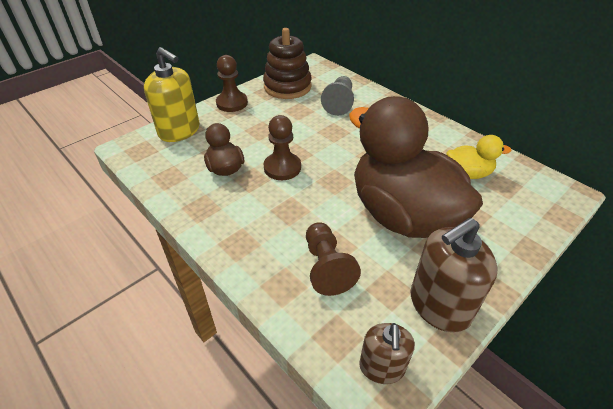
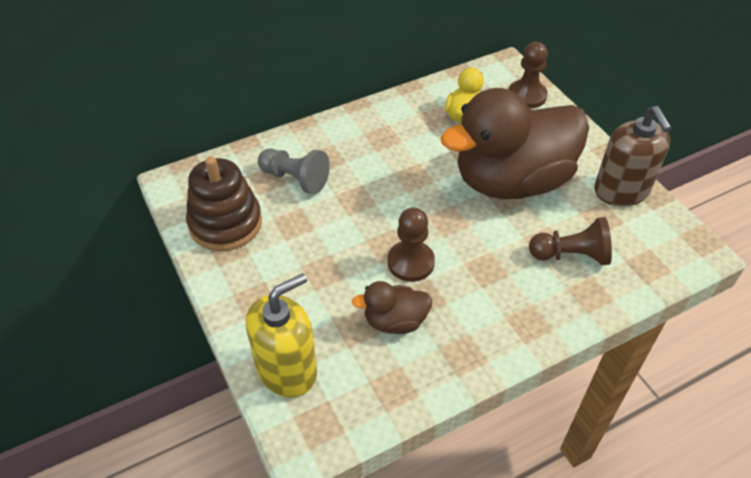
camera: 75 degrees left, 5 degrees up
brown pawn [216,55,248,112] -> brown pawn moved to [509,42,548,109]
brown soap dispenser [359,323,415,384] -> none

